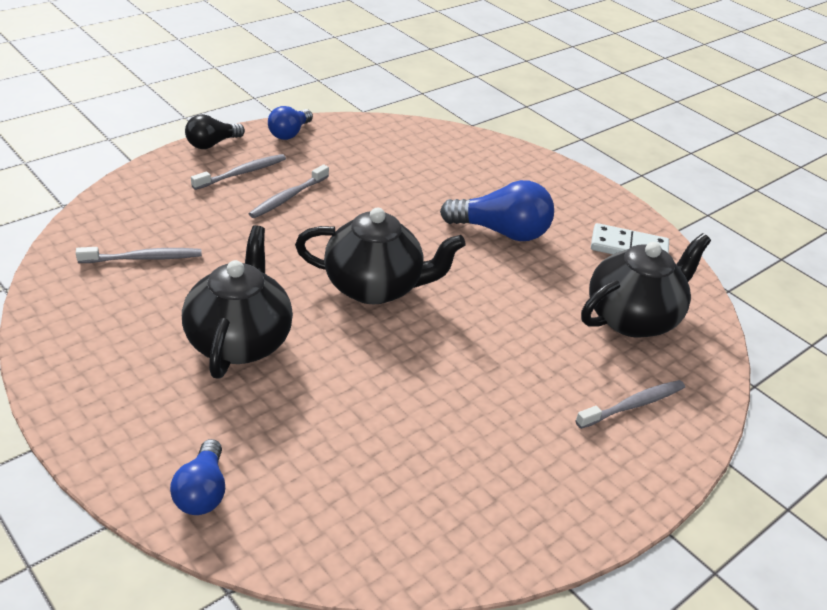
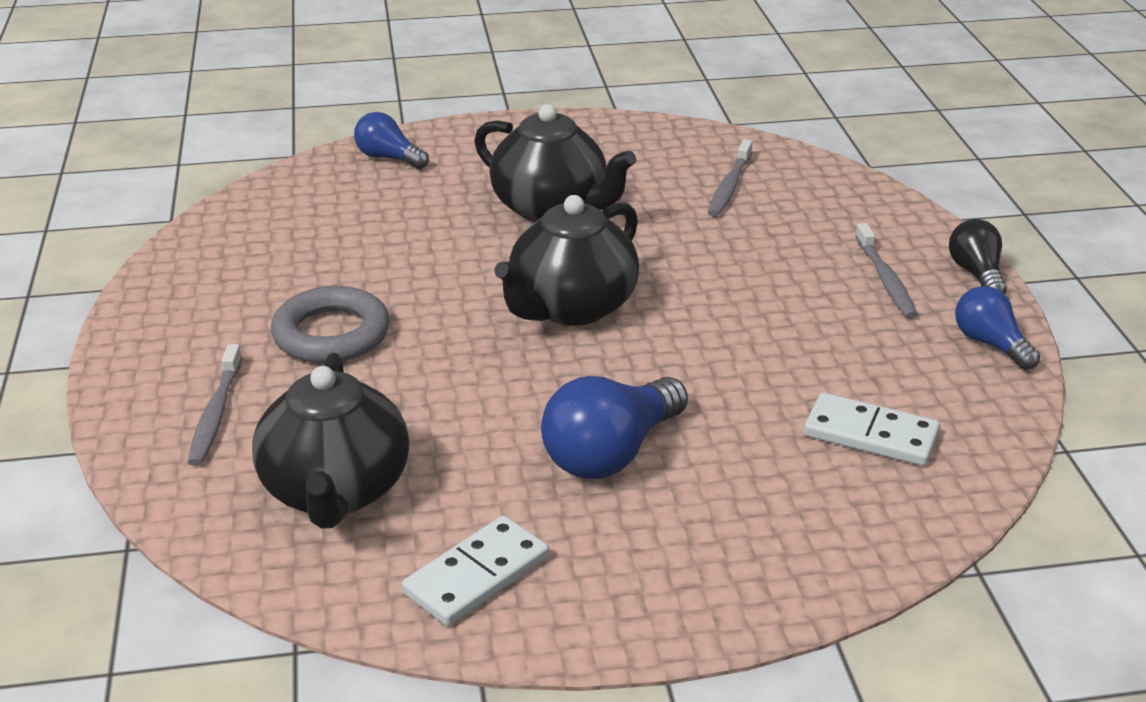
camera: 125 degrees right, 5 degrees down
grey toothbrush [249,164,329,218] -> none
none -> grey ring [271,286,390,363]
none -> white domino [804,392,940,466]

